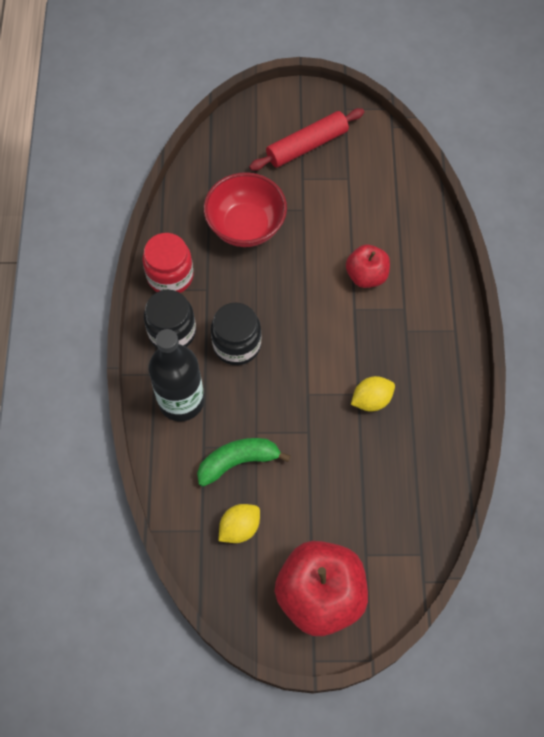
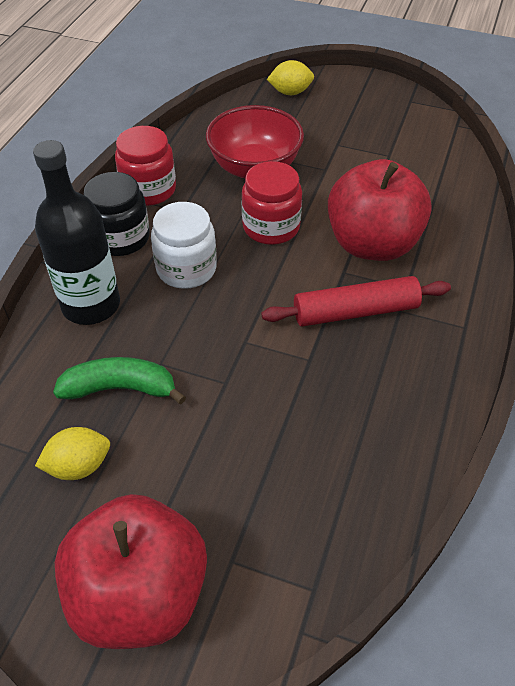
camera: 20 degrees right, 15 degrees down
black jar [211,303,261,365] -> white jar [151,202,217,289]
red rolling pin [249,108,364,171] -> red rolling pin moved to [262,276,451,327]
red apple [346,245,390,288] -> red apple [328,159,432,261], size x1.79
yellow lemon [351,376,395,412] -> yellow lemon moved to [267,60,314,95]
none -> red jar [242,161,302,245]

